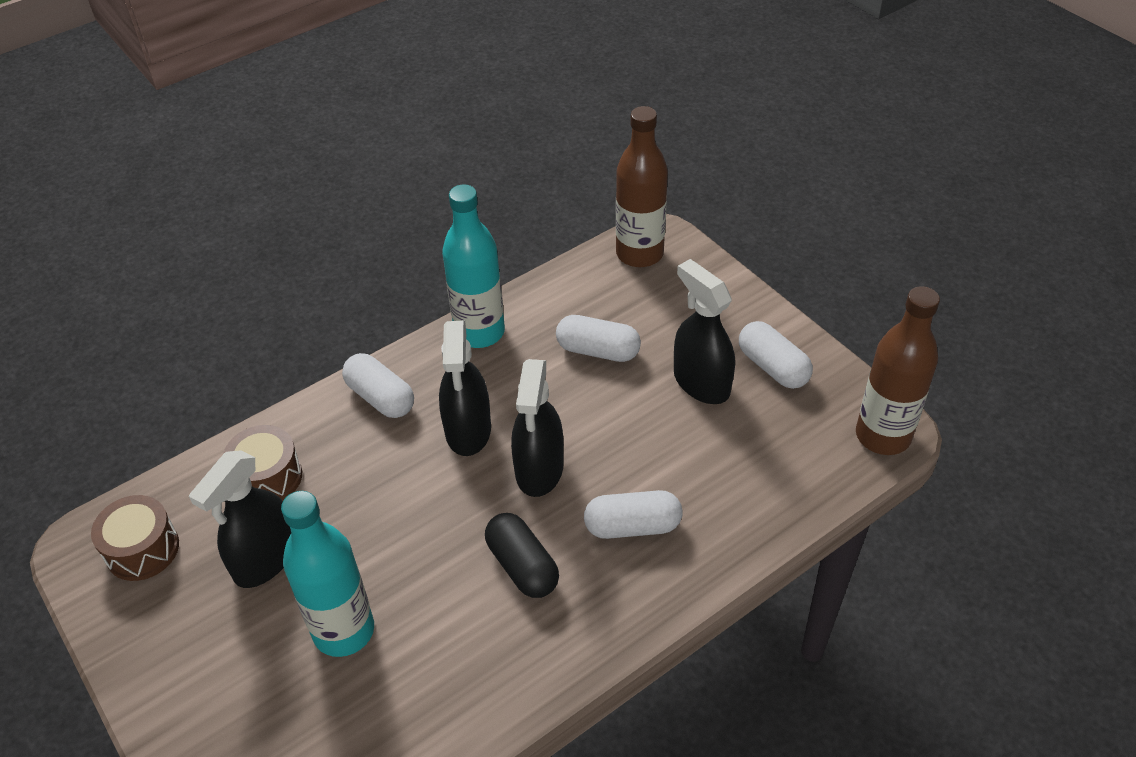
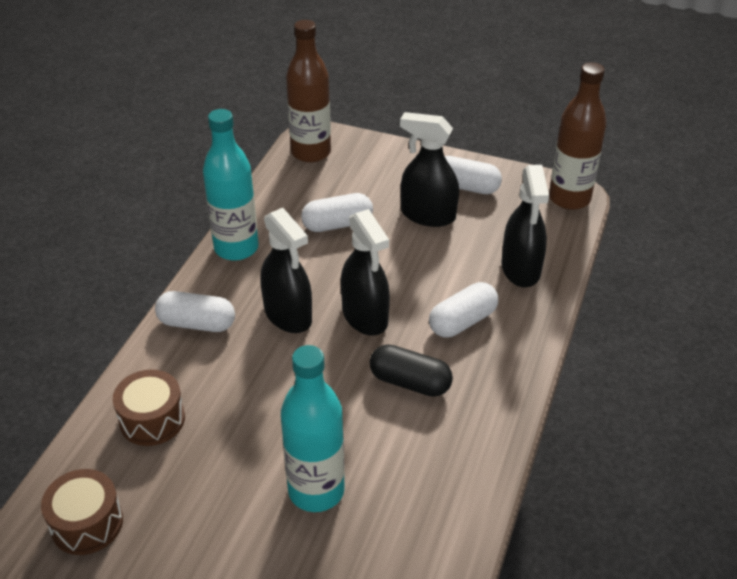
camera: 35 degrees left, 5 degrees down
black spray bottle [189,450,291,588] -> black spray bottle moved to [501,165,549,287]

